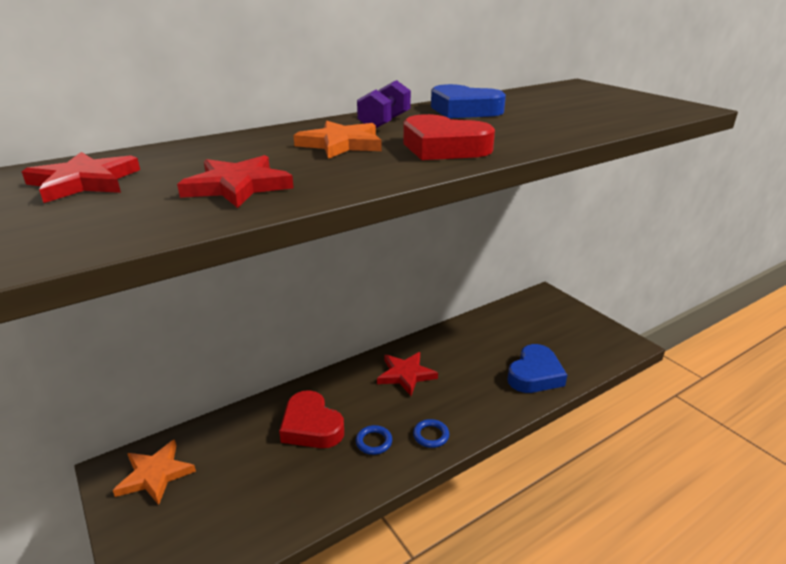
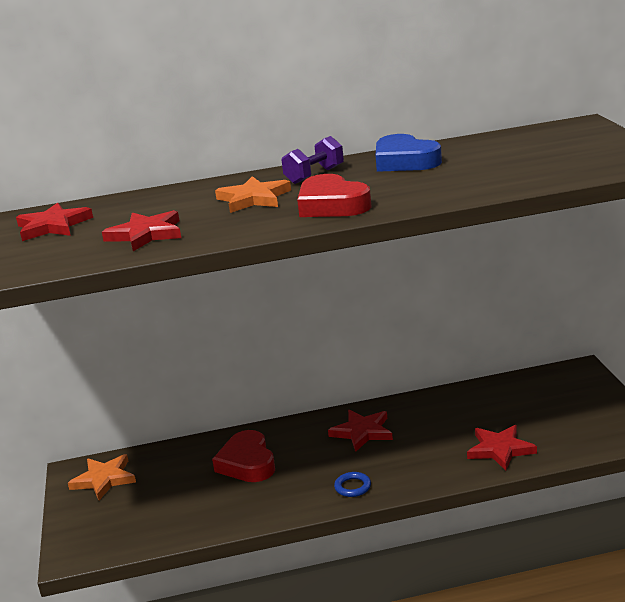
camera: 25 degrees right, 5 degrees down
blue ring [356,425,392,455] -> none
blue heart [507,344,567,393] -> red star [467,425,537,471]

